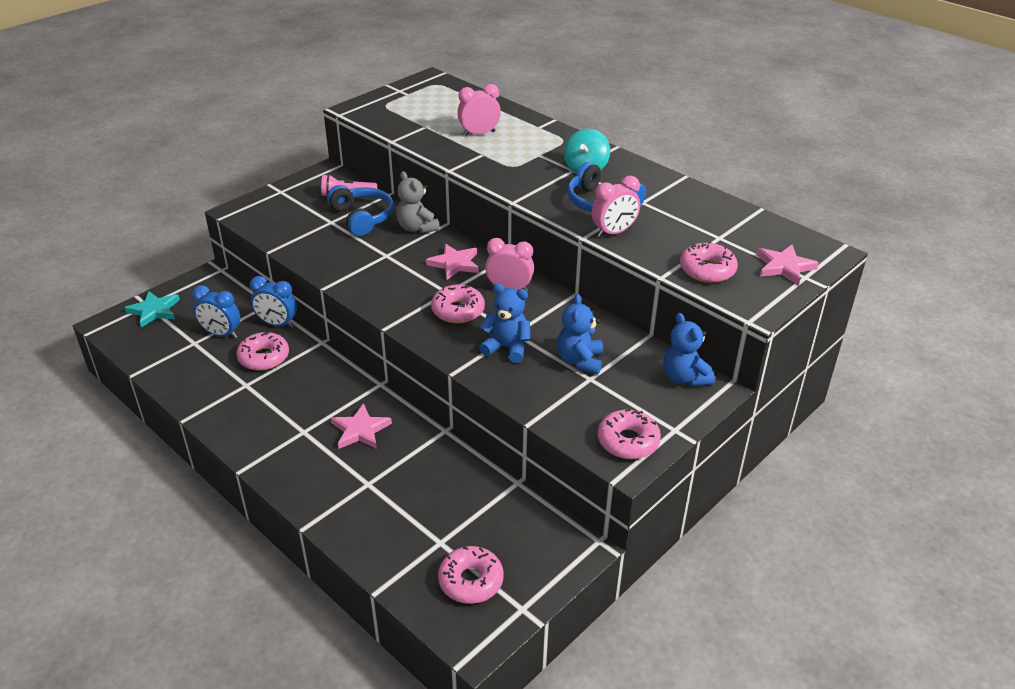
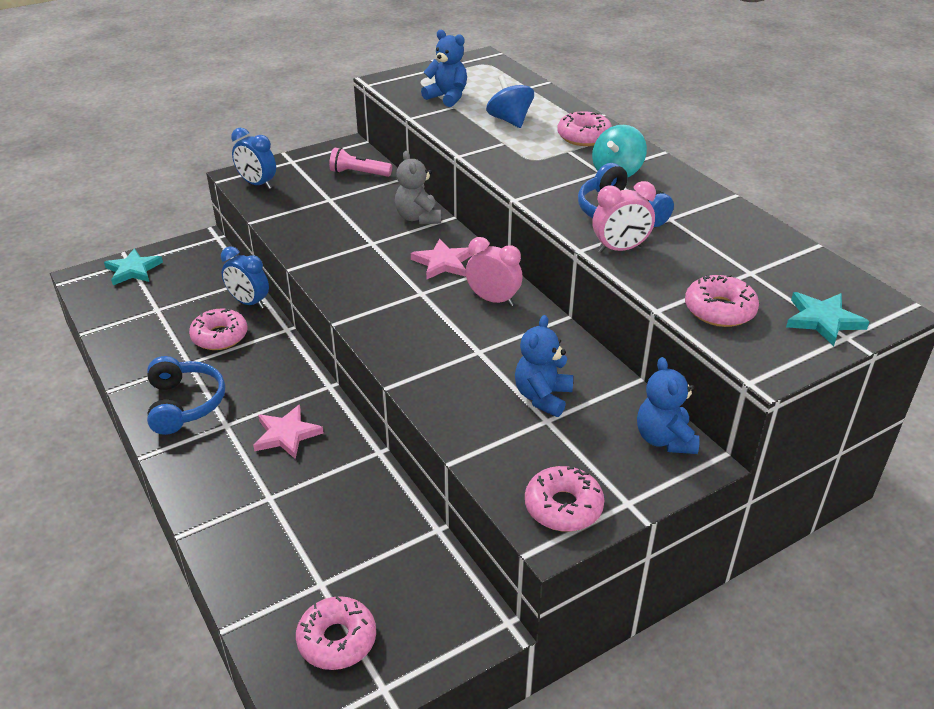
camera: 15 degrees right, 0 degrees up
blue clock [192,285,241,338] -> blue clock moved to [231,128,276,189]
blue headphones [327,185,394,236] -> blue headphones moved to [147,356,225,435]
pink donut [431,285,485,323] -> pink donut moved to [557,111,612,146]
pink clock [457,84,501,137] -> blue spinning top [486,75,534,128]
blue teddy bear [479,283,530,363] -> blue teddy bear moved to [421,30,467,107]
pink star [756,245,819,286] -> turquoise star [786,292,870,346]

